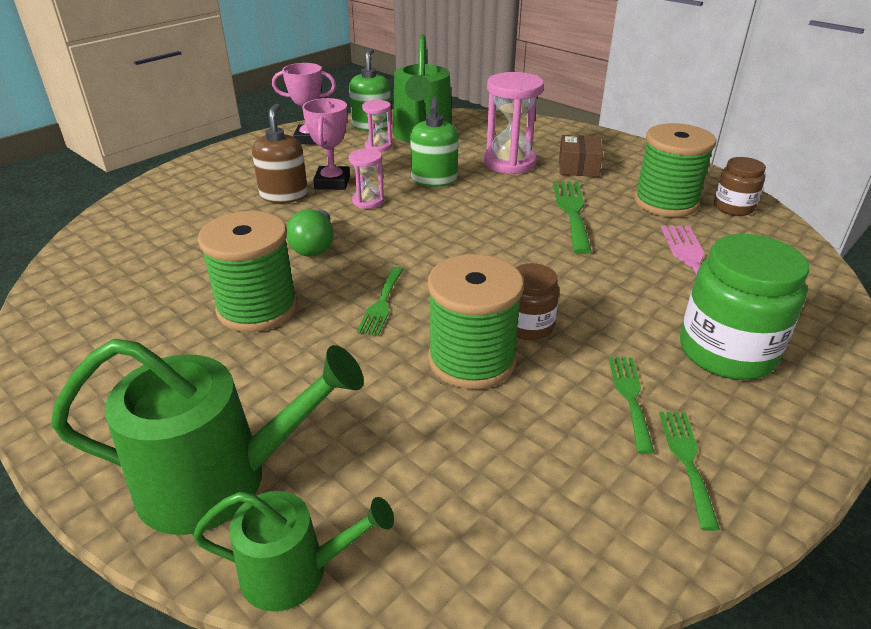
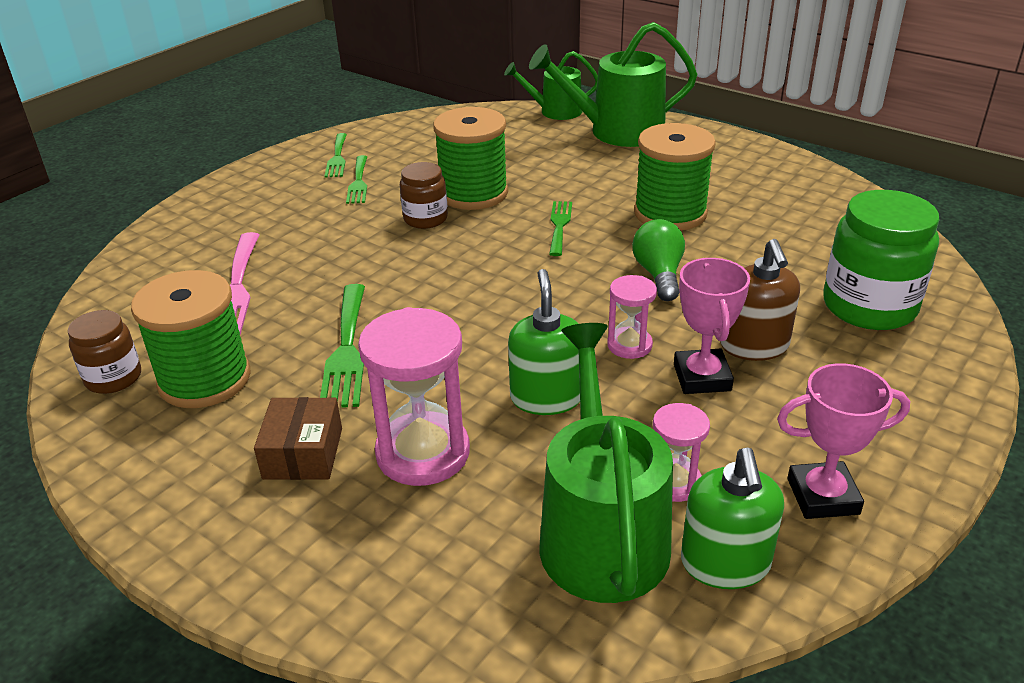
camera: 175 degrees right, 0 degrees up
green jar [680,234,809,380] -> green jar moved to [823,190,939,330]

